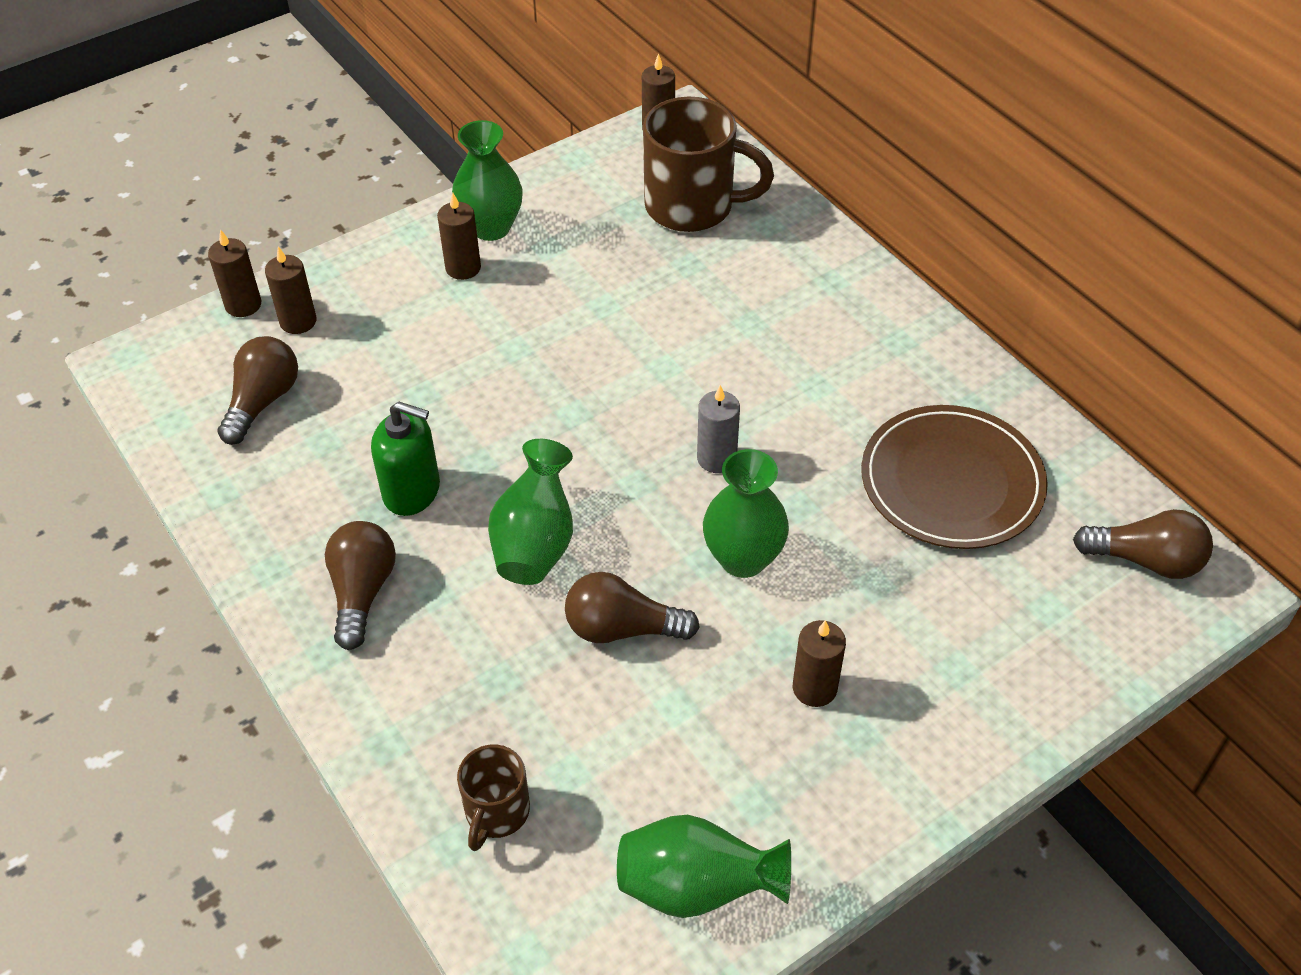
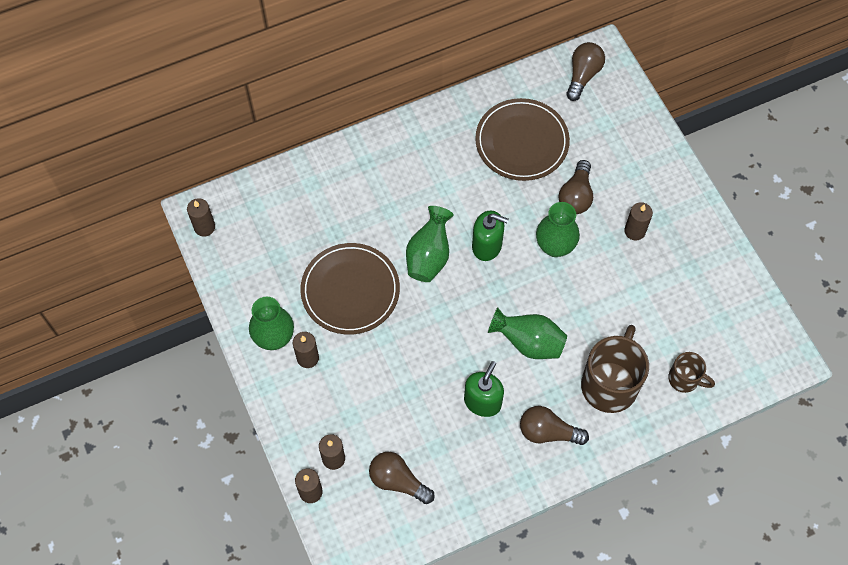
camera: 80 degrees left, 15 degrees up
brown light bulb [565,572,700,643] -> brown light bulb moved to [559,160,593,214]
green vase [617,815,791,918] -> green vase moved to [406,206,454,282]
brown mug [643,97,774,232] -> brown mug moved to [581,325,649,413]
grey candle [697,385,740,473] -> green soap dispenser [472,211,509,261]
none -> brown plate [300,243,400,335]

